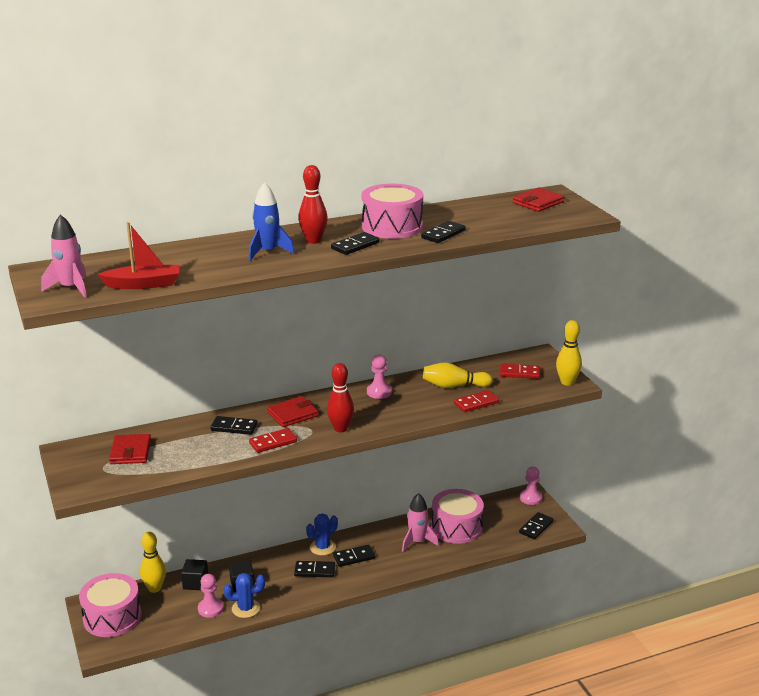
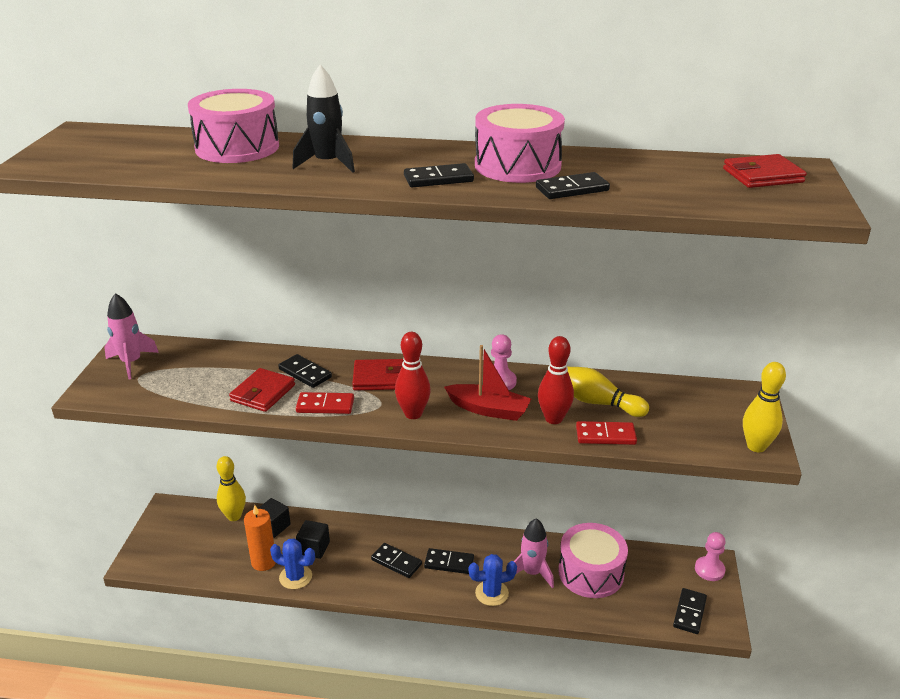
camera: 30 degrees right, 5 degrees up
pink rocket [41,214,87,298] -> pink rocket moved to [104,293,159,379]
pink drum [79,573,141,637] -> pink drum moved to [188,89,279,163]
red boat [98,222,179,289] -> red boat moved to [444,345,531,421]
red wallet [109,434,151,464] -> red wallet moved to [229,368,295,412]
pink pawn [198,574,224,618] -> orange candle [244,505,276,571]
blue rocket [249,182,294,261] -> black rocket [293,65,355,173]
red bowling pin [298,165,328,244] -> red bowling pin moved to [538,336,574,424]
blue cactus [306,513,338,556] -> blue cactus moved to [469,554,517,606]
red domino [500,364,540,379] -> none
black domino [519,512,553,539] -> black domino turned 45 degrees counterclockwise [673,588,707,634]

